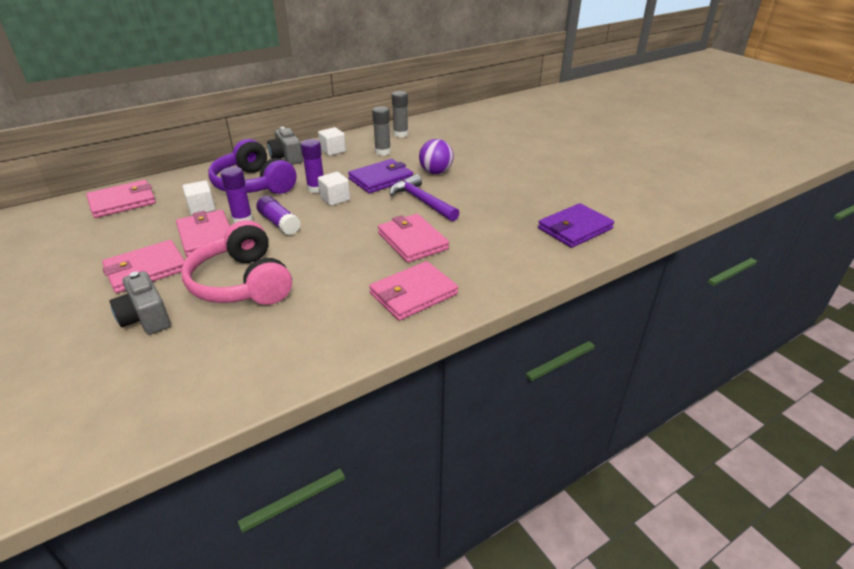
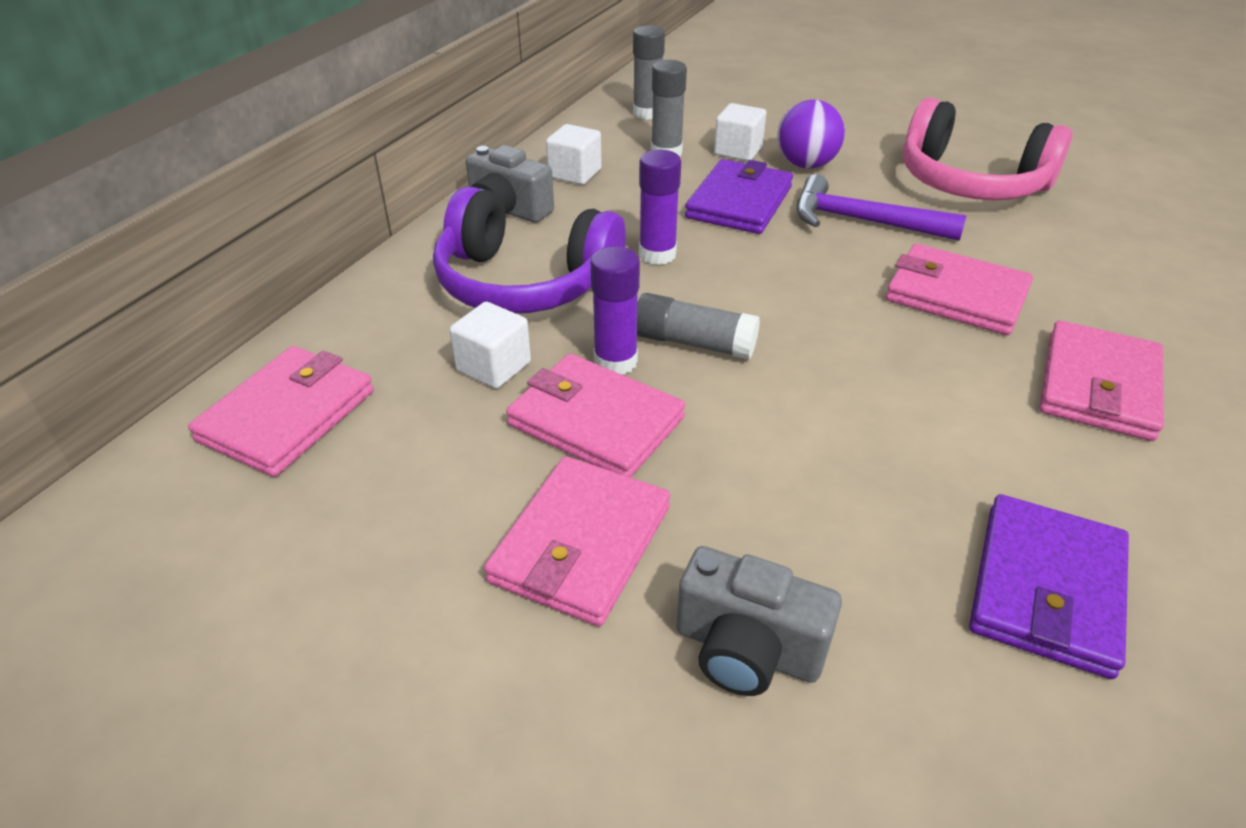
camera: 30 degrees left, 5 degrees up
pink headphones [181,220,292,305] -> pink headphones moved to [903,98,1072,200]
purple glue stick [256,196,301,235] -> grey glue stick [637,293,760,360]
white cube [318,172,350,206] -> white cube moved to [714,103,766,161]
purple wallet [538,203,614,248] -> purple wallet moved to [969,494,1129,679]

